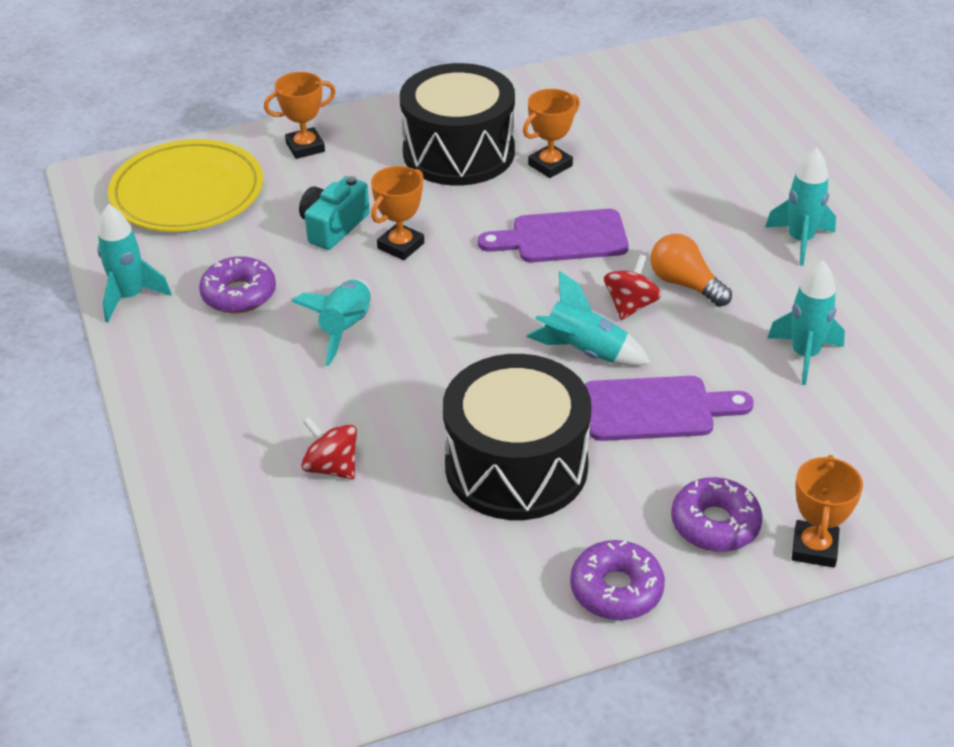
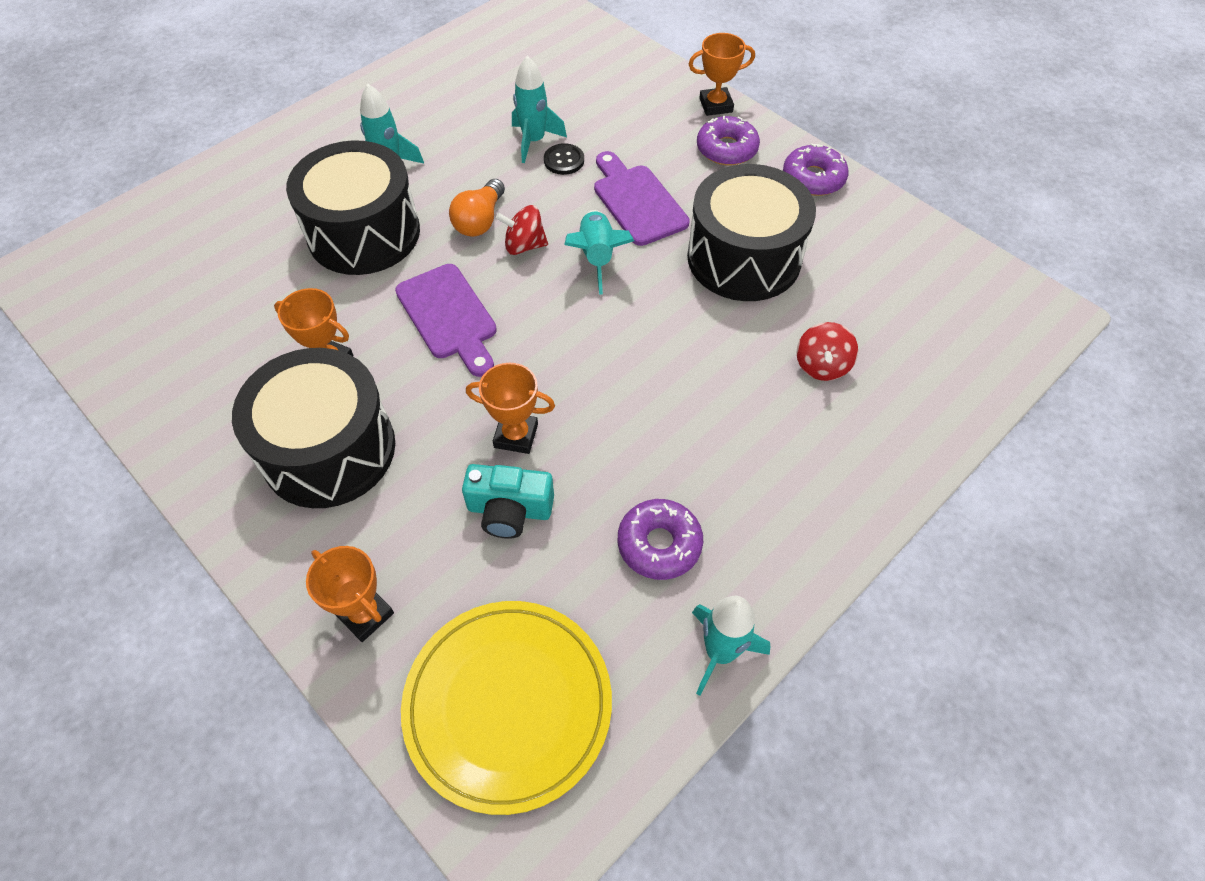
camera: 115 degrees left, 15 degrees up
turquoise rocket [291,279,371,366] -> none
none -> black drum [286,140,420,275]
none -> black button [544,143,584,175]

